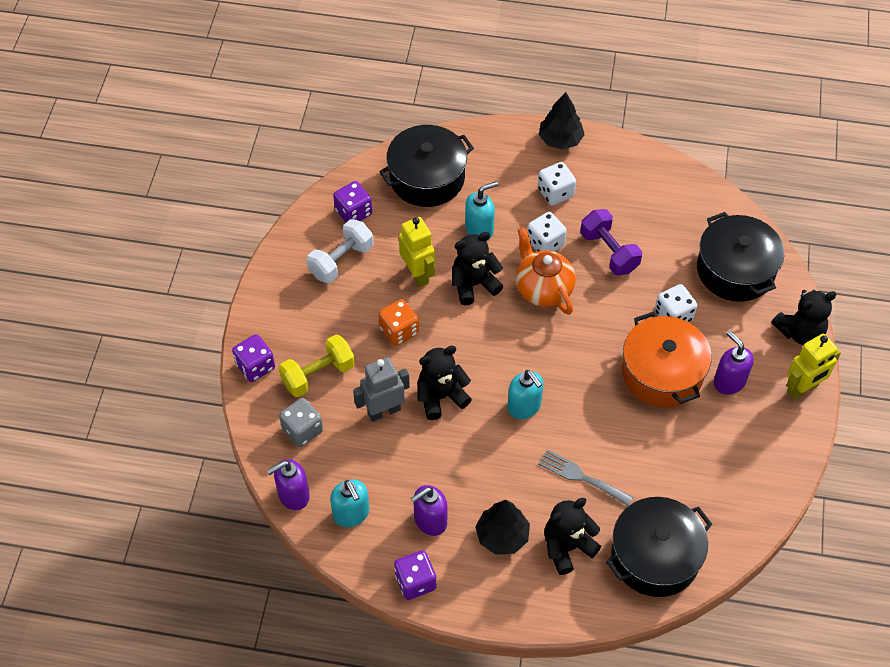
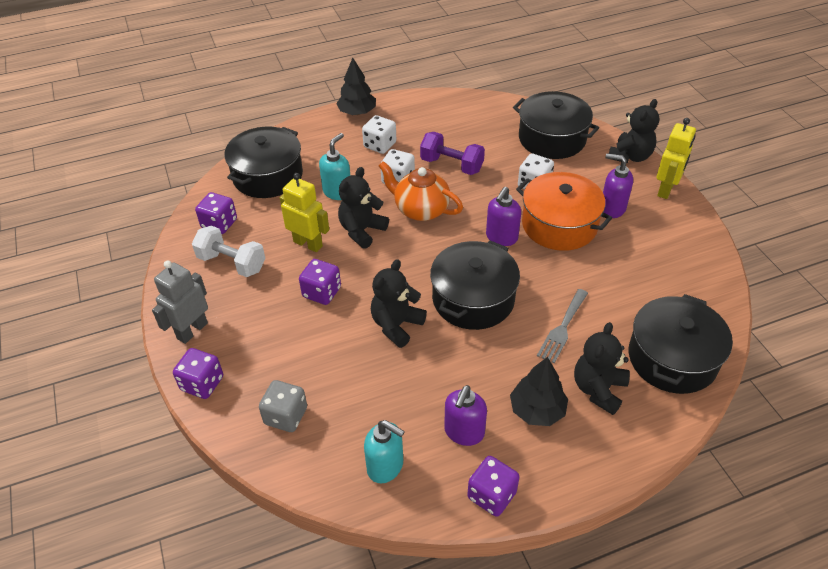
camera: 30 degrees left, 10 degrees down
purple soap dispenser [267,459,310,510] -> purple soap dispenser moved to [486,187,521,246]
yellow dumbbell [279,335,355,397] -> none
white dumbbell [307,219,374,283] -> white dumbbell turned 75 degrees counterclockwise [192,226,265,277]
grey robot [353,357,410,422] -> grey robot moved to [152,260,208,344]
orange dice [378,299,419,346] -> purple dice [299,259,341,305]
turquoise soap dispenser [507,370,543,419] -> black pot [430,241,520,330]
grey fork [538,449,633,506] -> grey fork turned 60 degrees counterclockwise [537,289,588,363]

